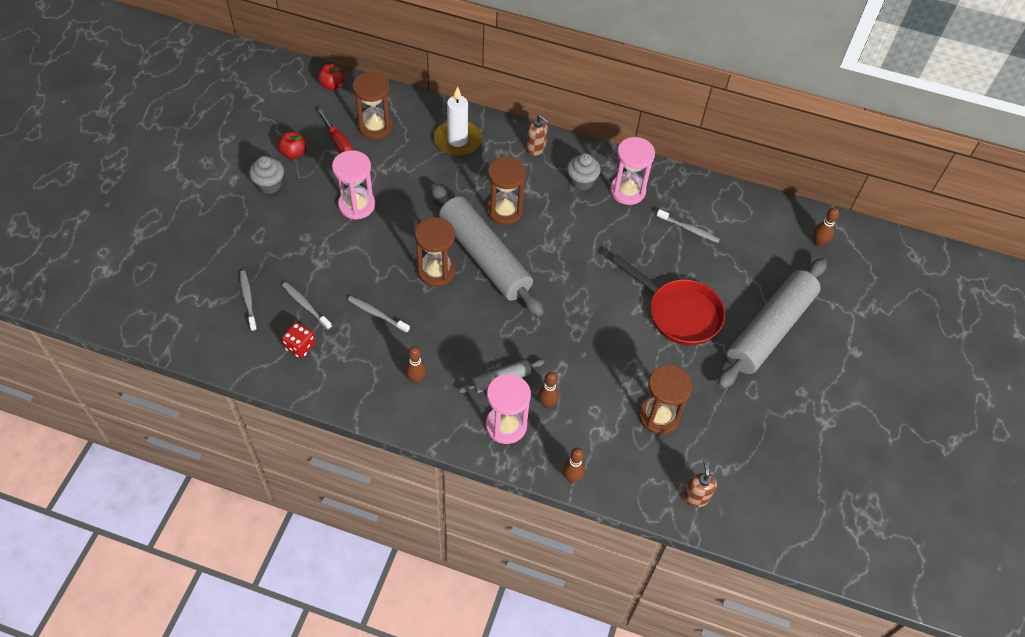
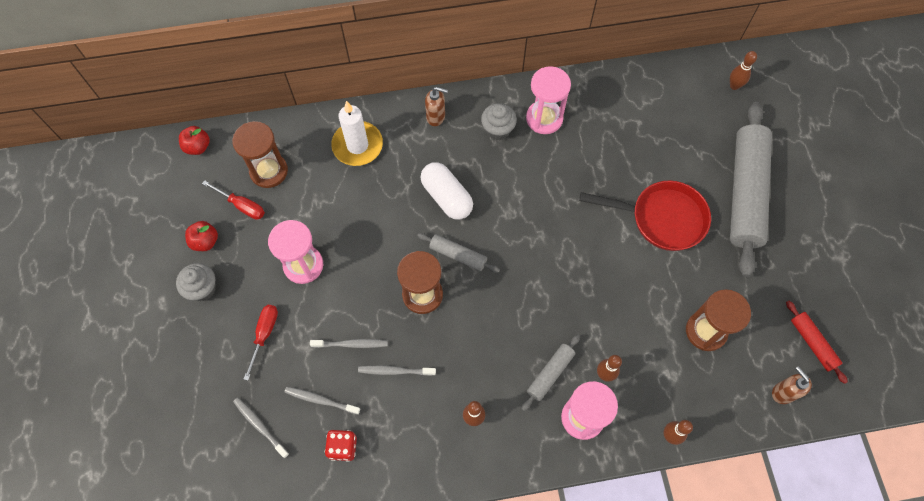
camera: 25 degrees left, 10 degrees up
grey rolling pin [431,183,544,317] -> grey rolling pin [417,233,500,273], size x0.45
brown hourglass [487,156,526,225] -> white capsule [420,162,473,220]
grey toothbrush [657,209,720,243] -> grey toothbrush moved to [310,339,388,348]
none -> red screwdriver [244,305,278,380]
none -> red rolling pin [786,301,848,384]

